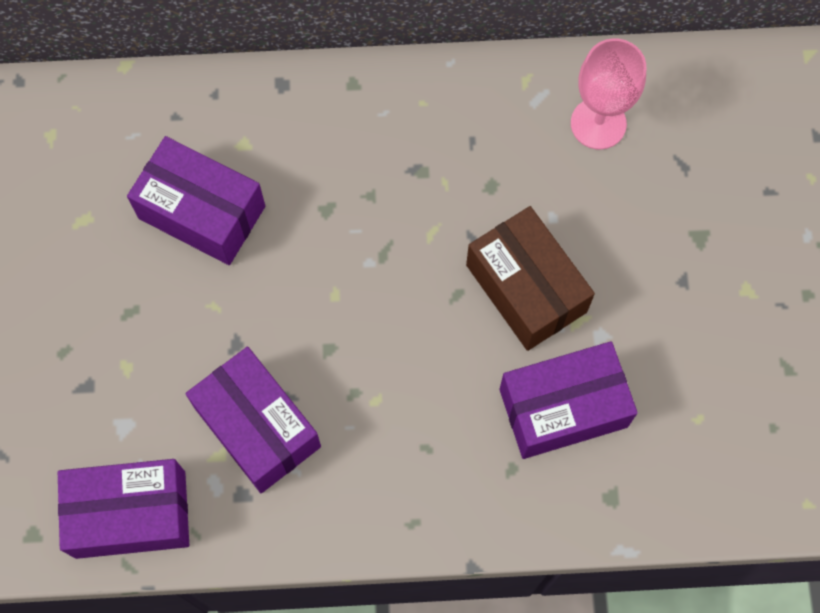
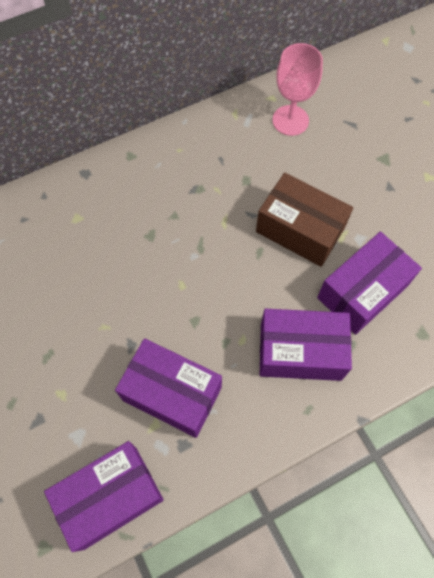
camera: 25 degrees left, 5 degrees down
purple box [127,136,265,265] -> purple box moved to [260,309,352,381]

